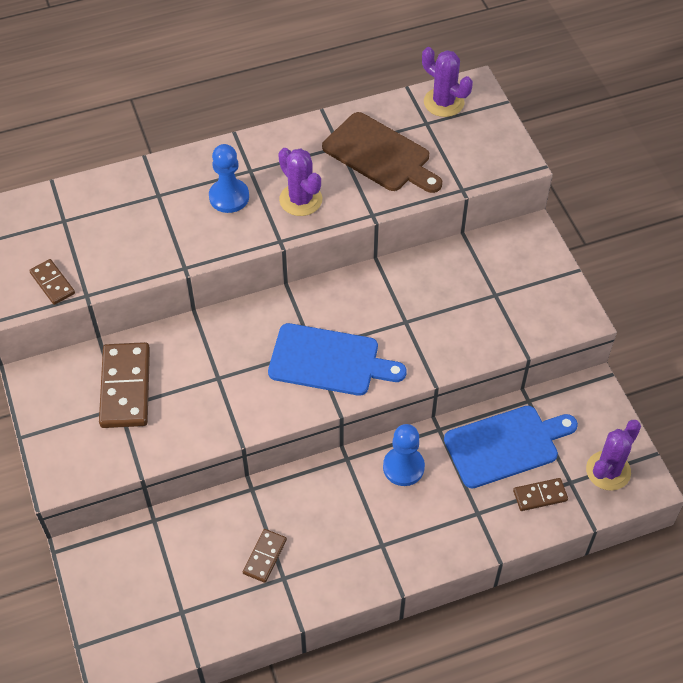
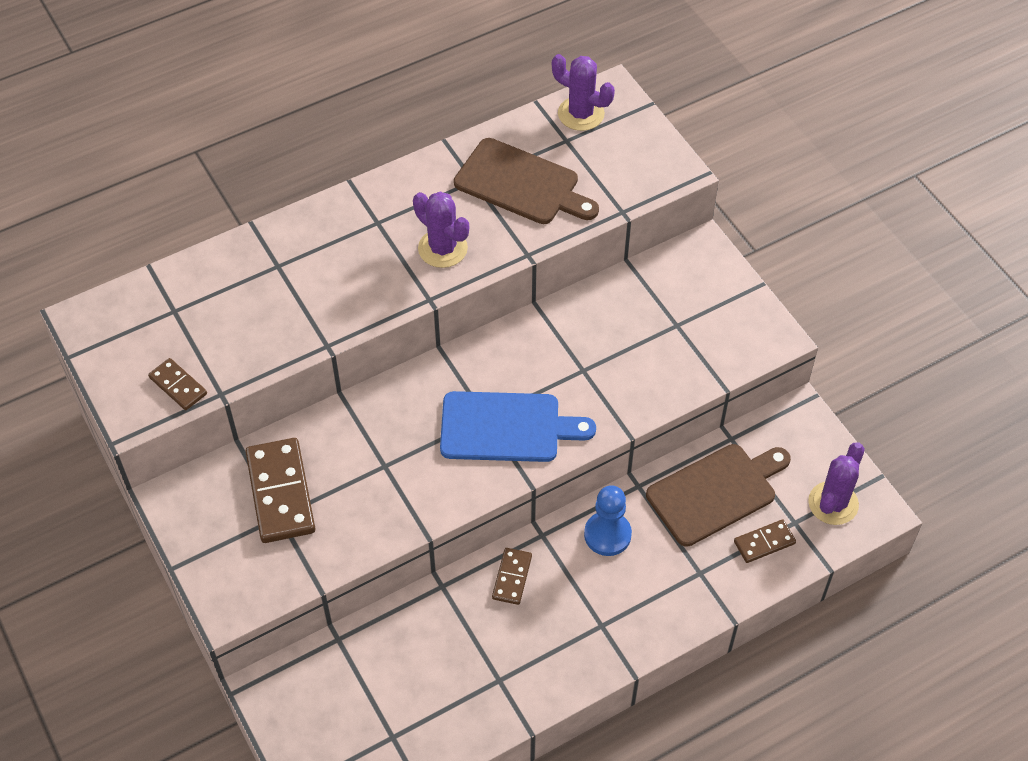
camera: 10 degrees left, 0 degrees up
blue pawn [209,144,249,213] -> none
brown domino [243,529,287,583] -> brown domino moved to [492,548,532,605]
blue cutting board [444,406,578,489] -> brown cutting board [646,444,791,547]

